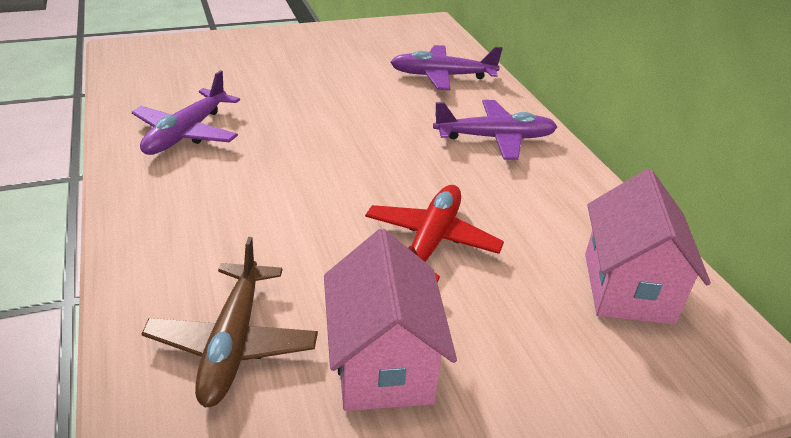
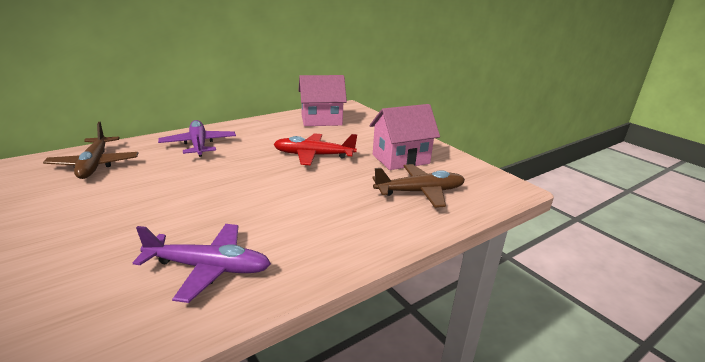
camera: 105 degrees left, 10 degrees down
purple plane [390,45,503,90] -> brown plane [43,122,139,179]

